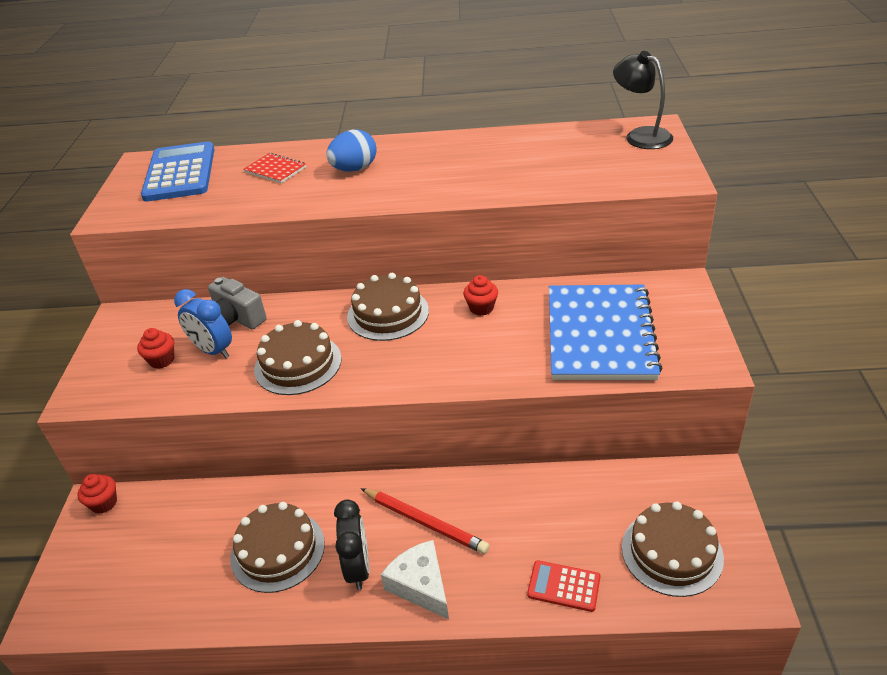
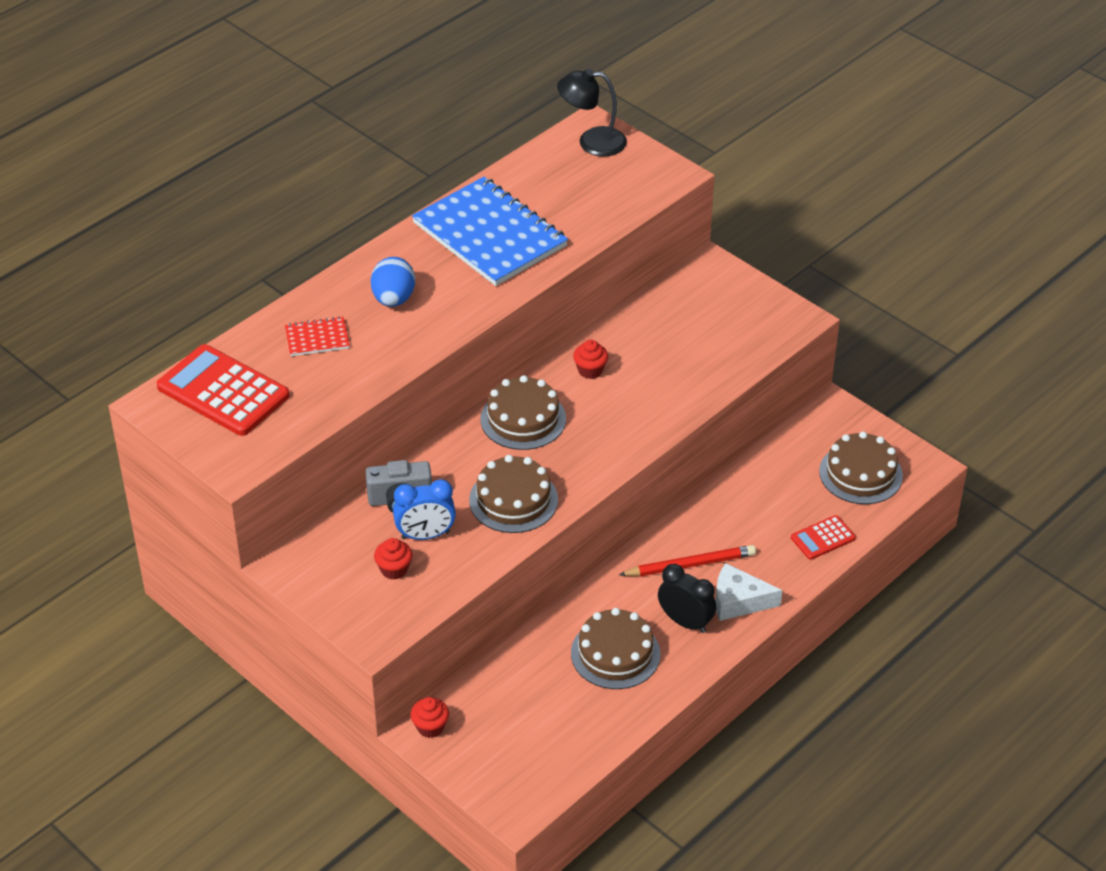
camera: 50 degrees left, 5 degrees up
blue calculator [141,141,215,202] -> red calculator [157,344,290,436]
blue notebook [549,284,663,380] -> blue notebook moved to [412,177,568,286]

